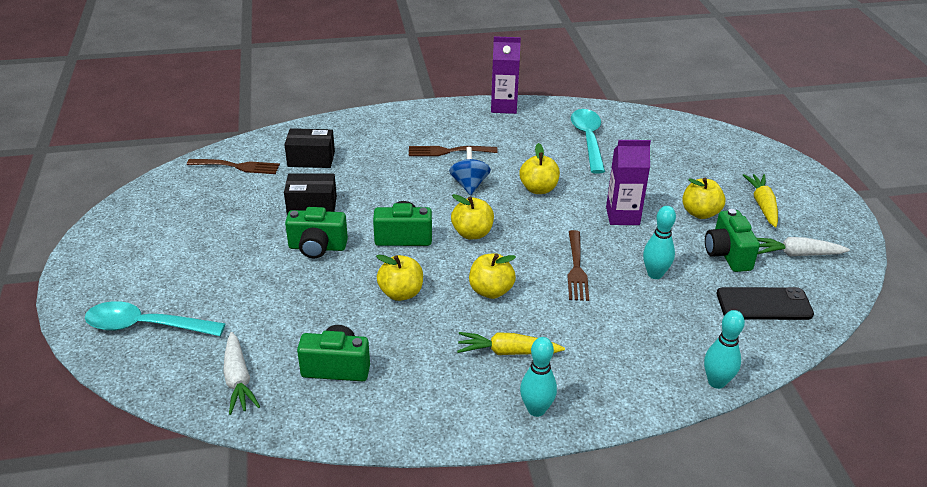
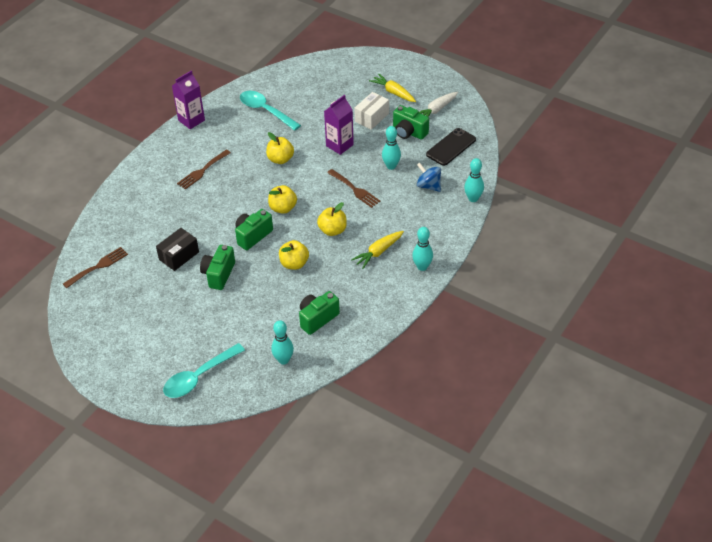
camera: 45 degrees left, 10 degrees up
white carrot [223,332,260,415] -> turquoise bowling pin [271,320,294,365]
black box [284,128,335,168] -> none
green camera [285,207,348,258] -> green camera turned 150 degrees clockwise [200,245,235,290]
blue spinning top [449,147,491,195] -> blue spinning top moved to [417,163,441,192]
yellow apple [682,178,726,219] -> white box [354,92,389,130]

